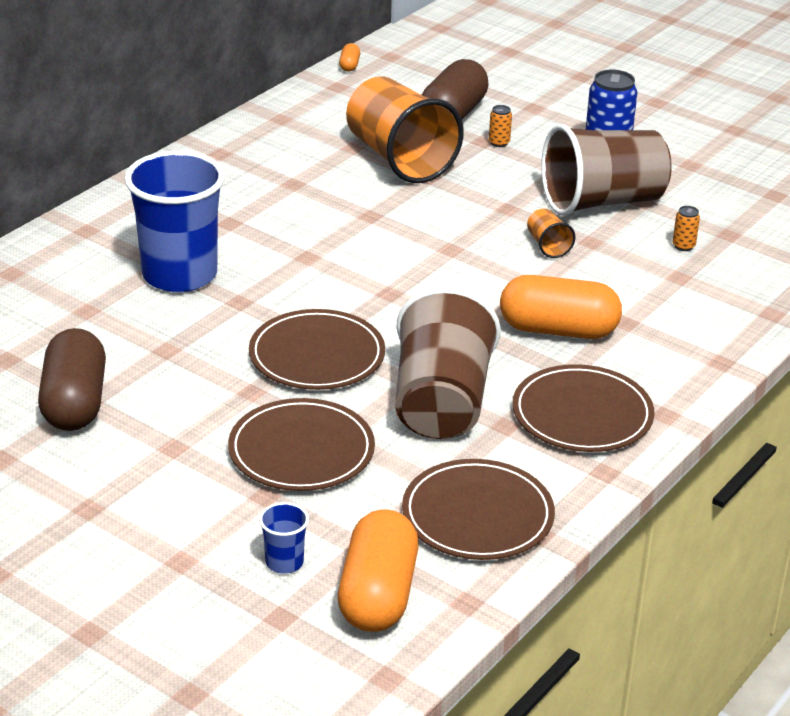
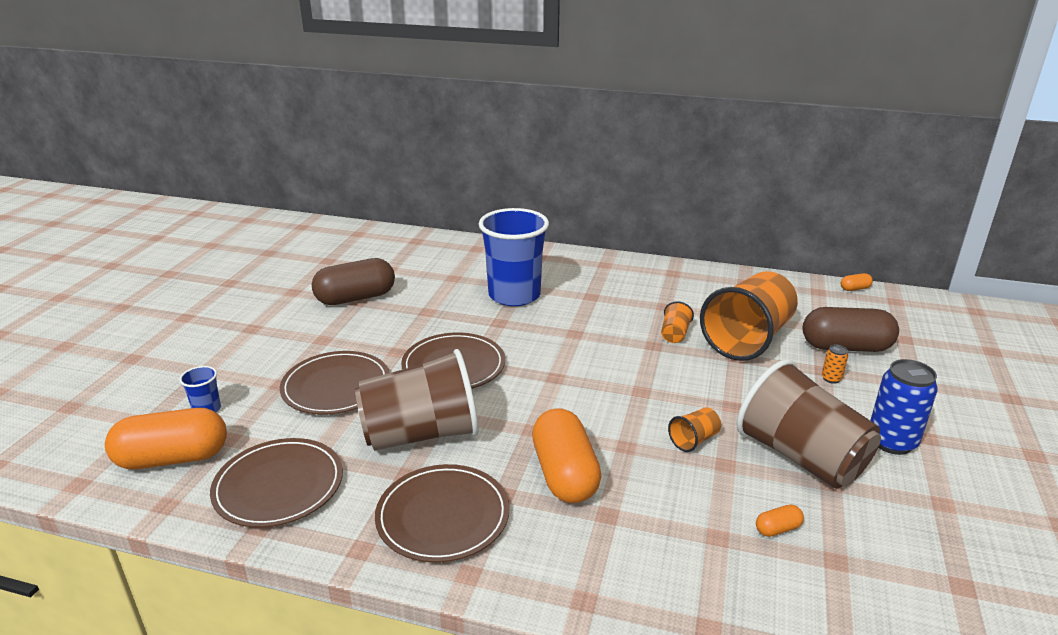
camera: 70 degrees right, 5 degrees down
orange can [673,206,700,251] -> orange capsule [756,504,804,537]
none -> orange cup [661,301,694,343]

